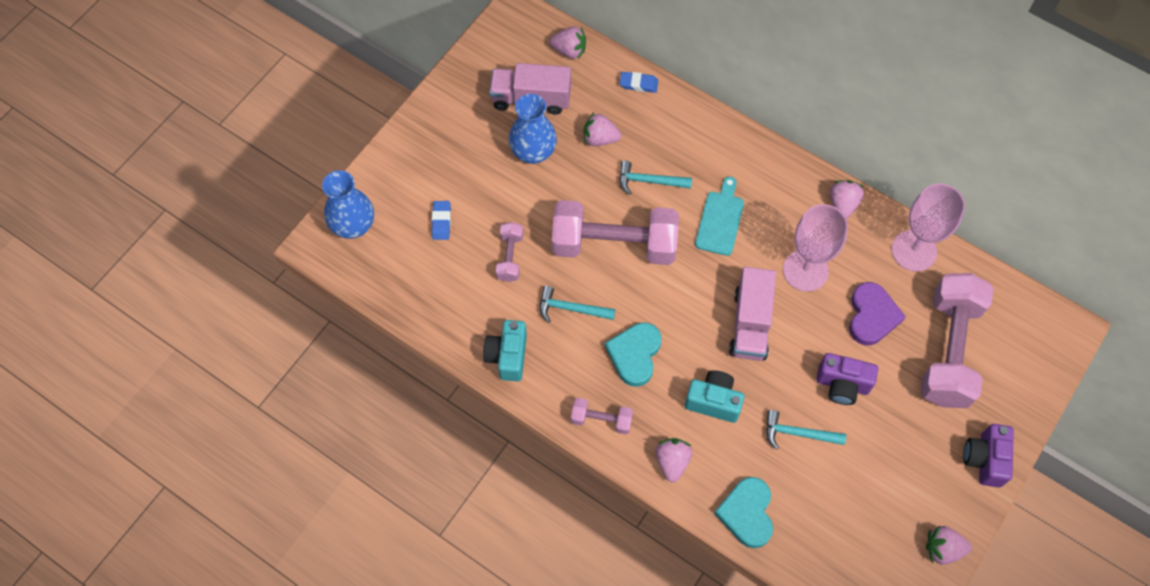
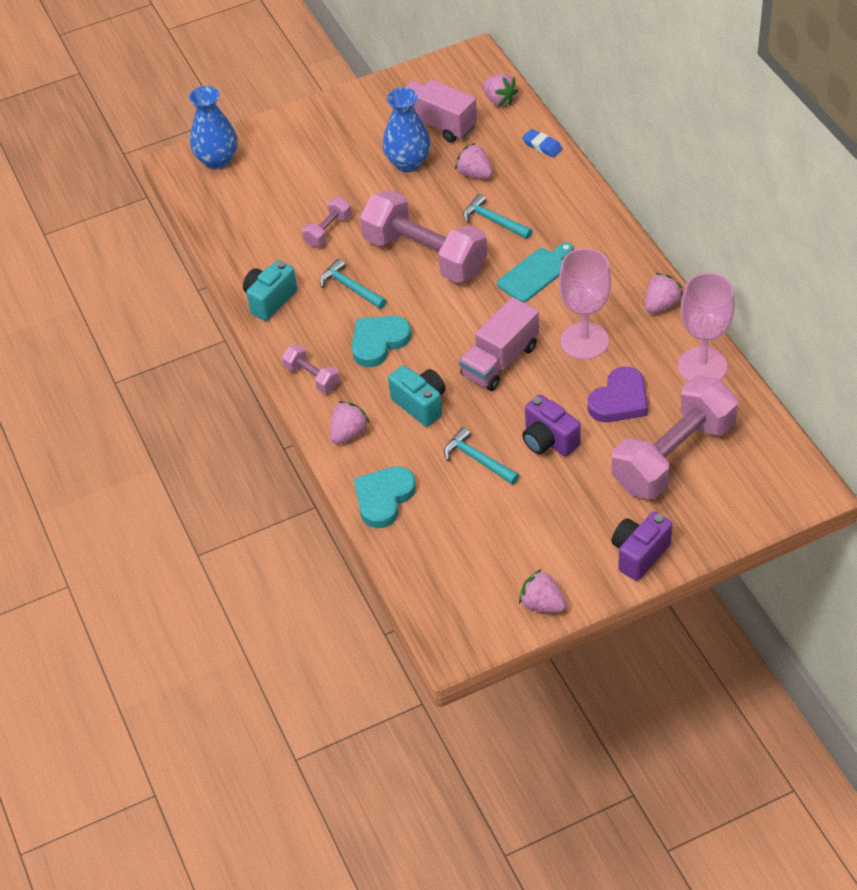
camera: 35 degrees right, 15 degrees down
blue eraser [432,201,451,240] -> none

